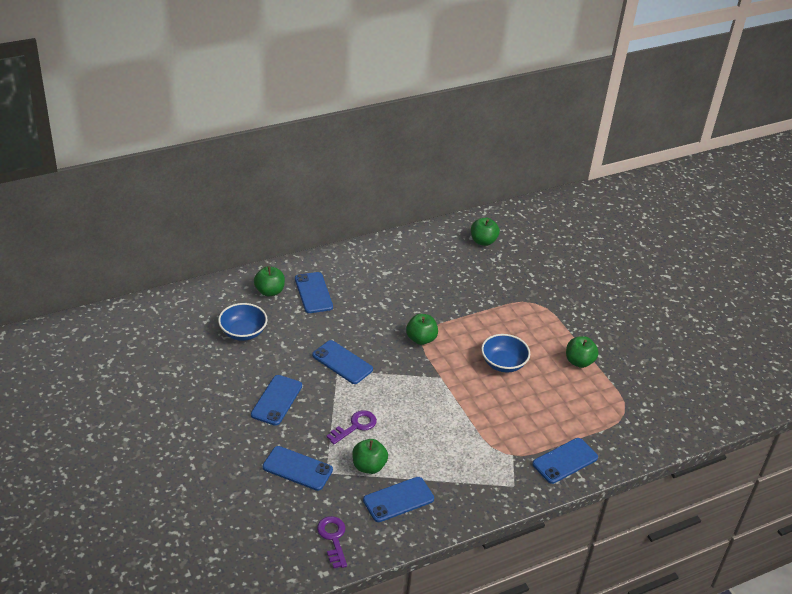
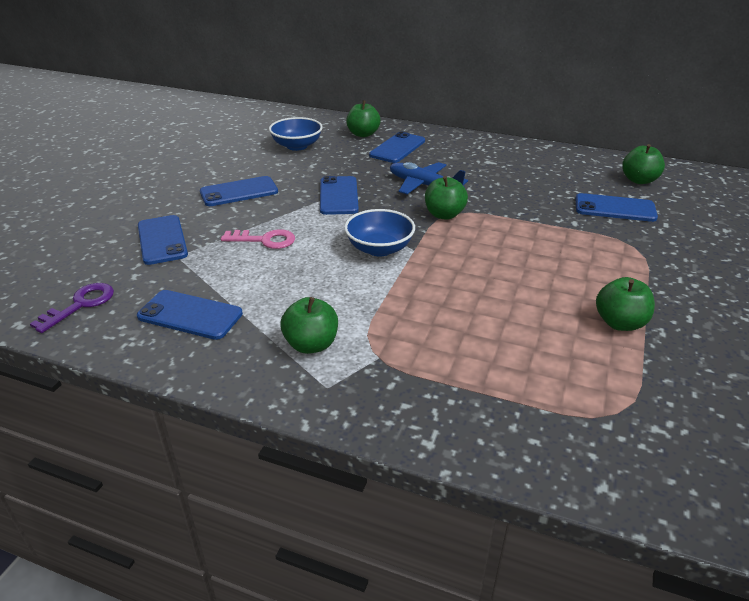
camera: 50 degrees right, 5 degrees down
purple key [327,410,377,444] -> pink key [221,229,295,249]
green apple [352,439,388,474] -> green apple moved to [280,297,338,354]
blue bowl [481,334,530,373] -> blue bowl moved to [344,209,415,256]
blue phone [532,438,598,484] -> blue phone moved to [575,193,658,222]
none -> blue plane [390,162,468,194]

